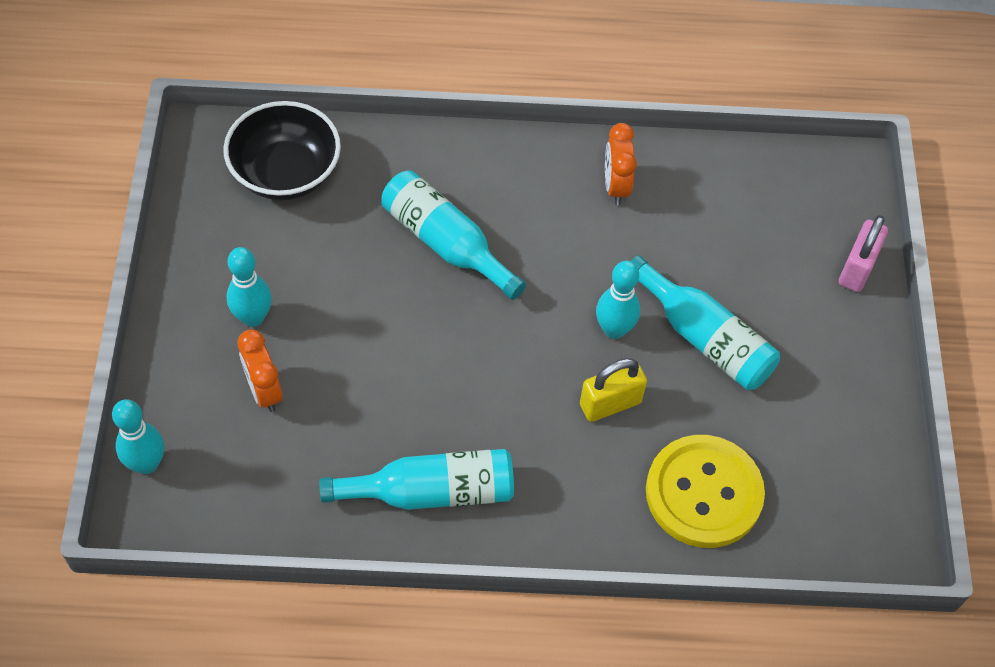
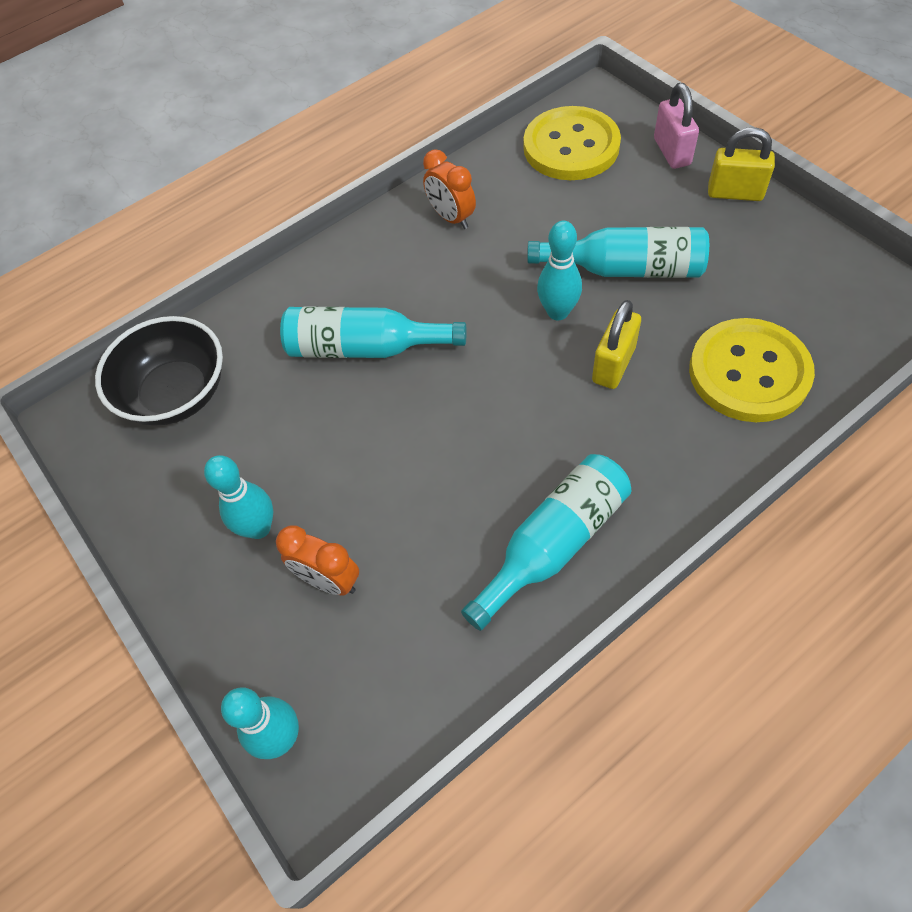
camera: 30 degrees left, 0 degrees up
none -> yellow button [524,106,621,180]
none -> yellow padlock [708,127,775,201]

